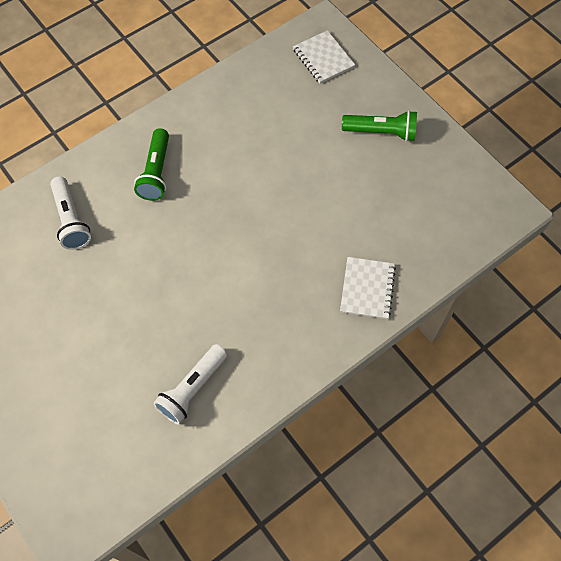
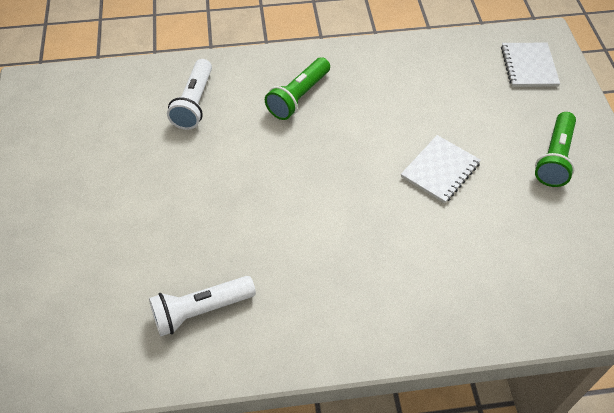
camera: 30 degrees right, 10 degrees down
white notebook [340,257,396,319] -> white notebook moved to [401,135,481,204]
green flashlight [342,110,417,142] -> green flashlight turned 75 degrees clockwise [535,112,576,187]

